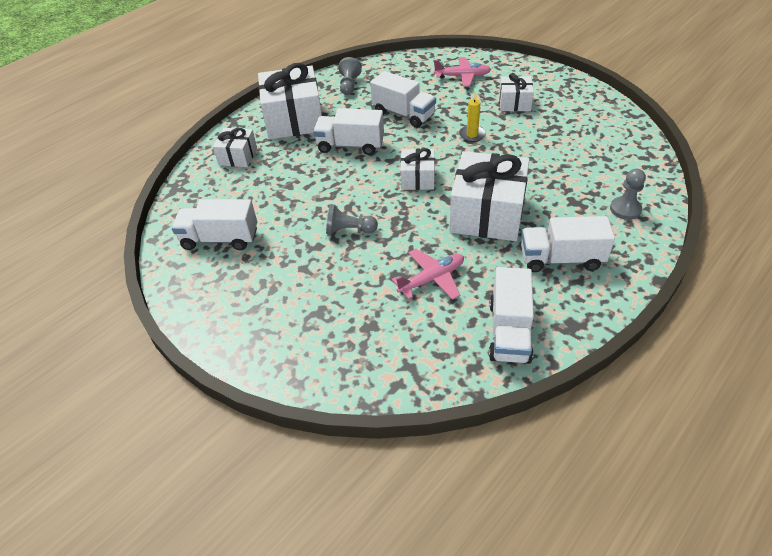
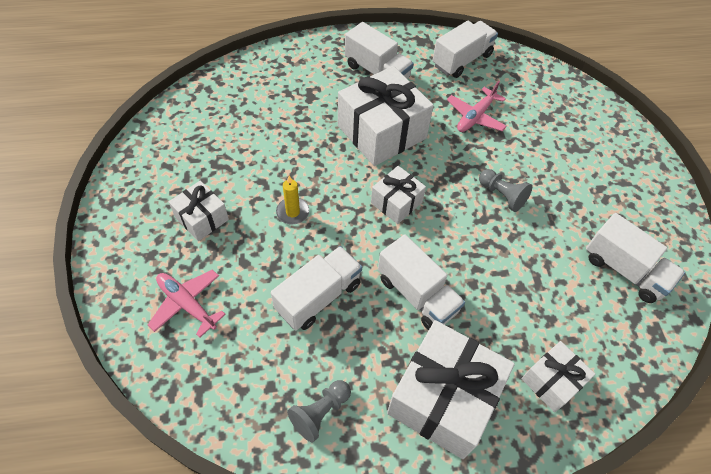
camera: 145 degrees left, 10 degrees up
white truck [370,71,436,128] -> white truck turned 60 degrees clockwise [271,246,362,330]
pink plane [392,249,464,300] -> pink plane turned 60 degrees counterclockwise [447,81,507,132]
grey pawn [610,169,646,220] -> none

